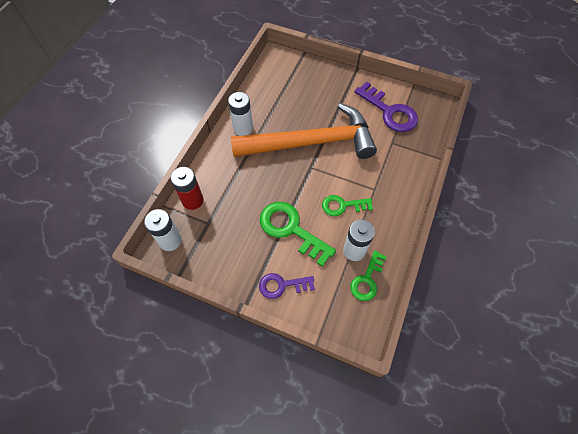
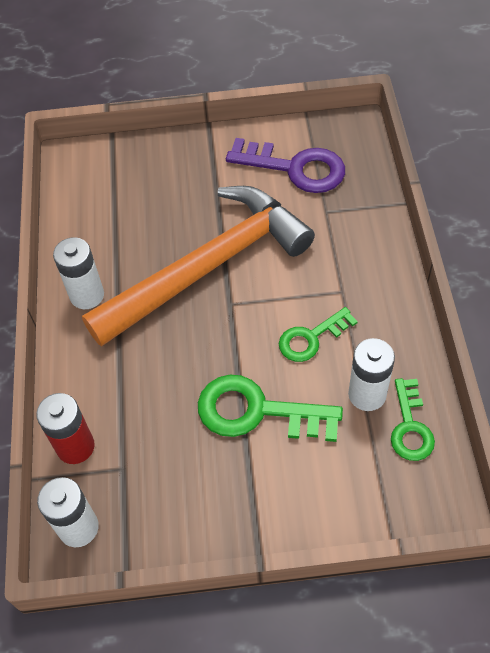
camera: 25 degrees left, 5 degrees down
purple key [259,273,315,299] -> none

